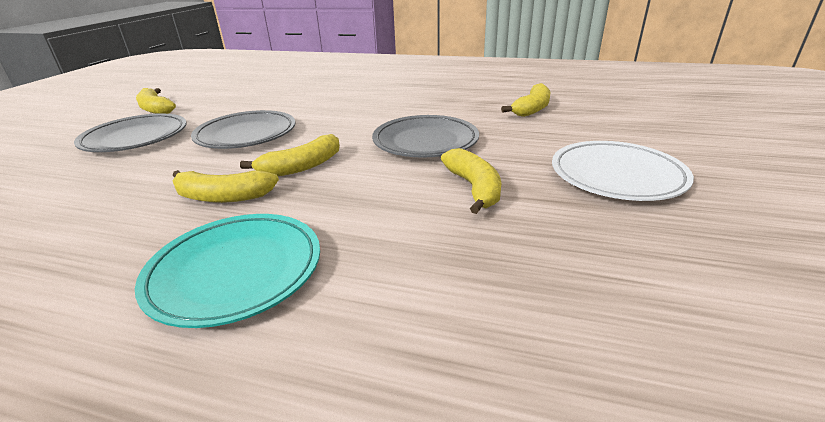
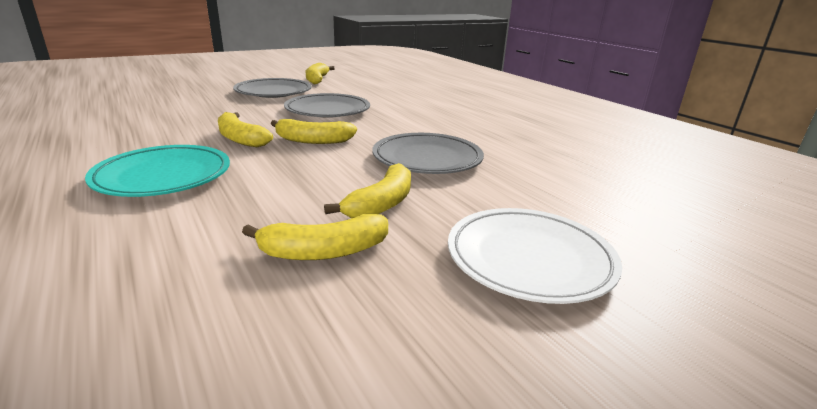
camera: 40 degrees right, 5 degrees down
yellow banana [501,83,551,117] -> yellow banana moved to [242,214,388,260]

